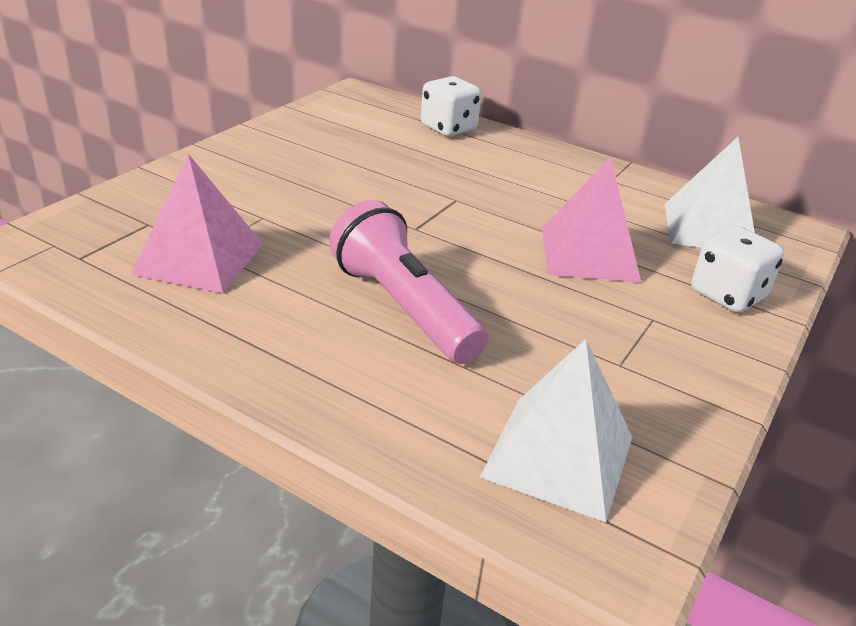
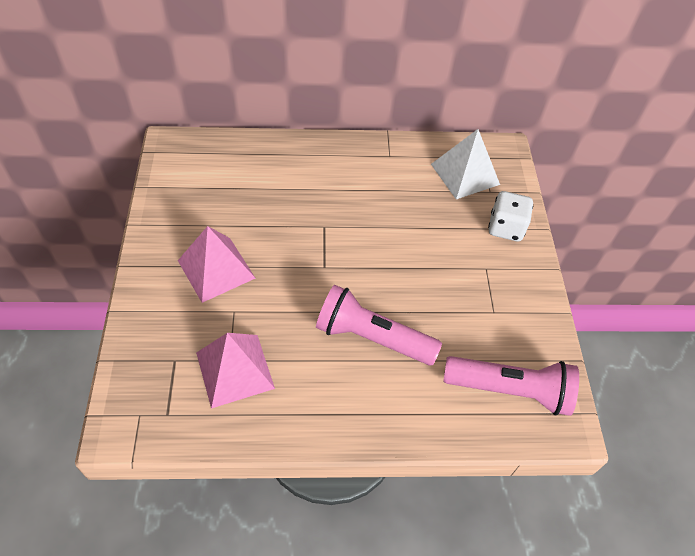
camera: 35 degrees left, 20 degrees up
white dice [421,76,481,137] -> none
white pyramid [480,339,632,522] -> pink flashlight [443,356,579,416]
pink pyramid [542,157,641,282] -> pink pyramid moved to [178,226,255,303]

